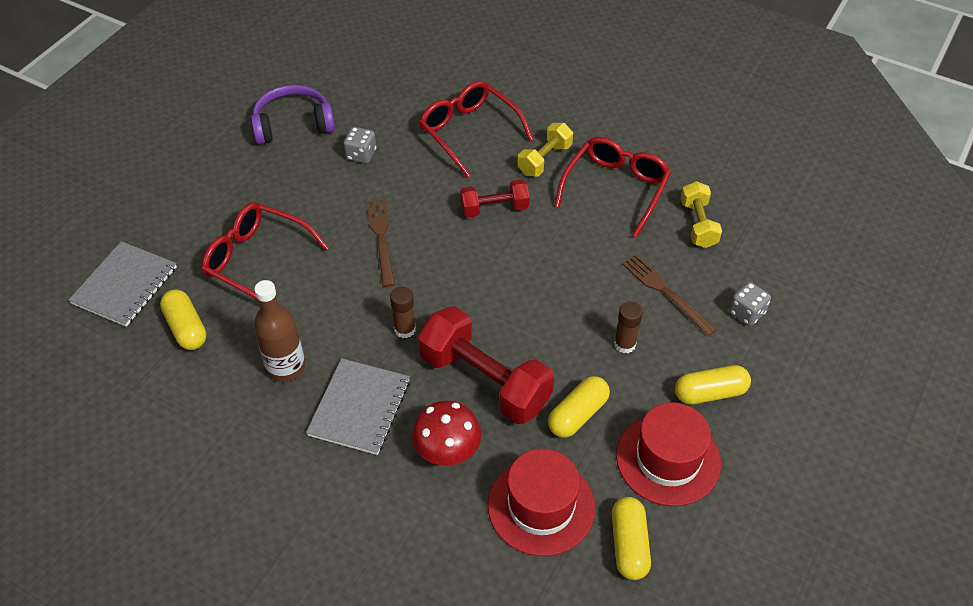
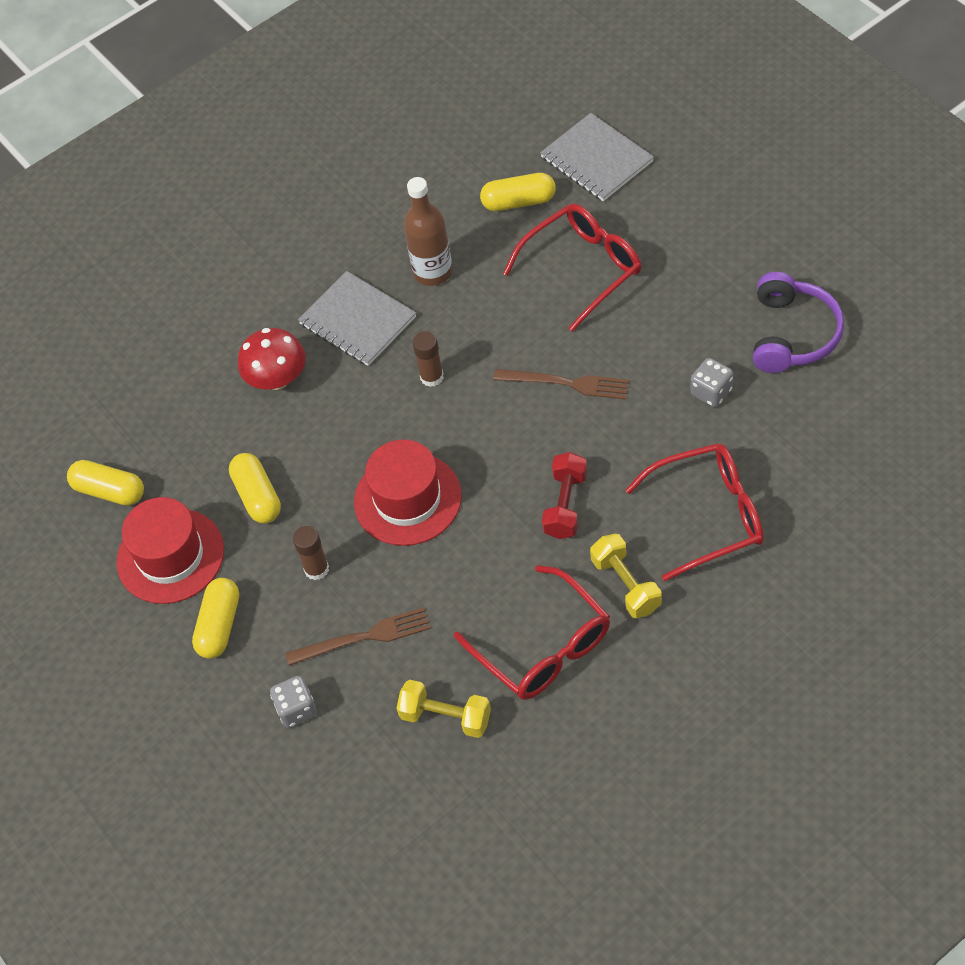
camera: 120 degrees right, 5 degrees up
red dumbbell [418,306,554,424] -> none
red hat [488,449,595,556] -> red hat moved to [354,439,462,546]

